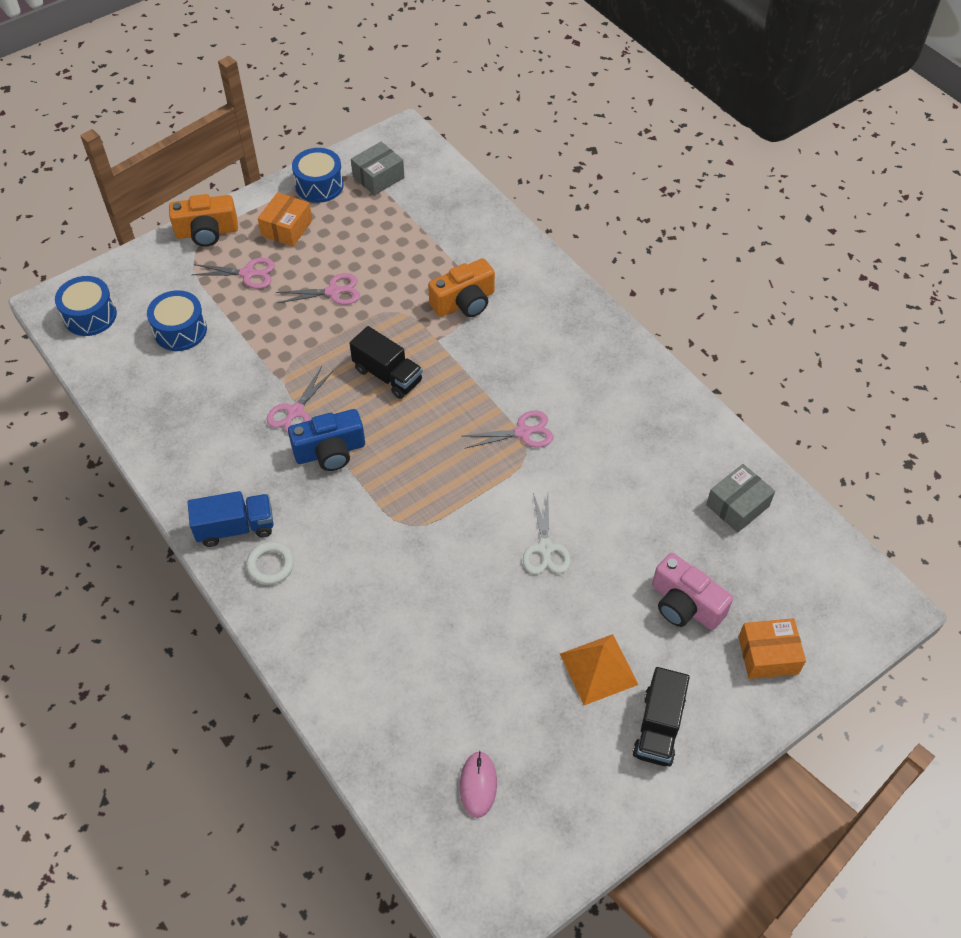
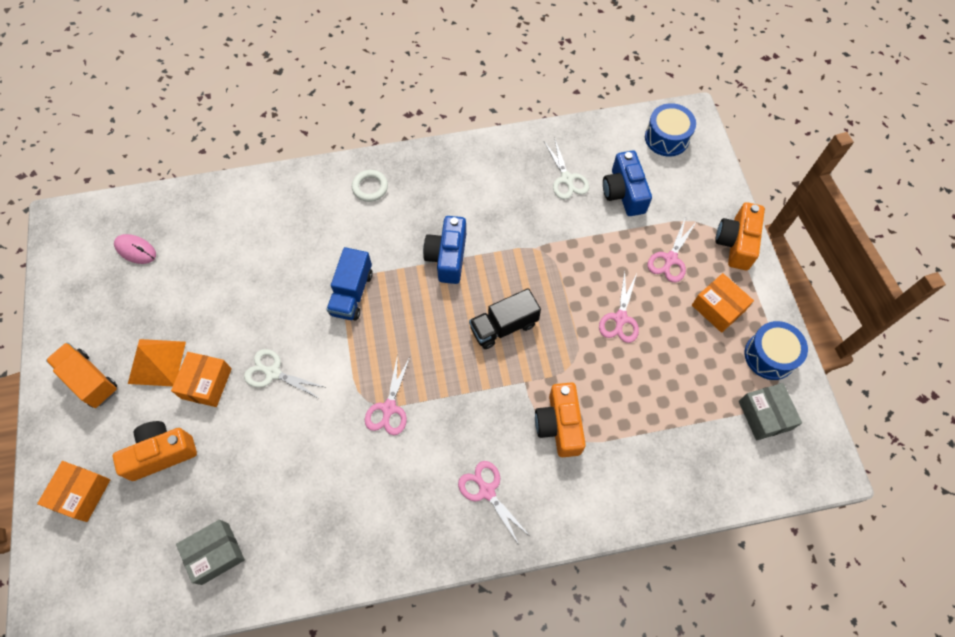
camera: 115 degrees right, 10 degrees up
blue drum [147,290,207,351] -> blue camera [603,150,652,216]
blue truck [188,491,274,547] -> blue truck moved to [327,247,373,321]
pink scissors [266,366,334,434] -> pink scissors moved to [458,461,530,543]
black truck [633,667,690,766] -> orange truck [46,342,117,408]
pink camera [652,553,733,630] -> orange camera [113,421,197,481]
grey box [706,464,775,533] -> grey box turned 75 degrees clockwise [176,519,245,585]
none -> orange box [171,352,232,407]
none -> white scissors [544,139,589,199]

